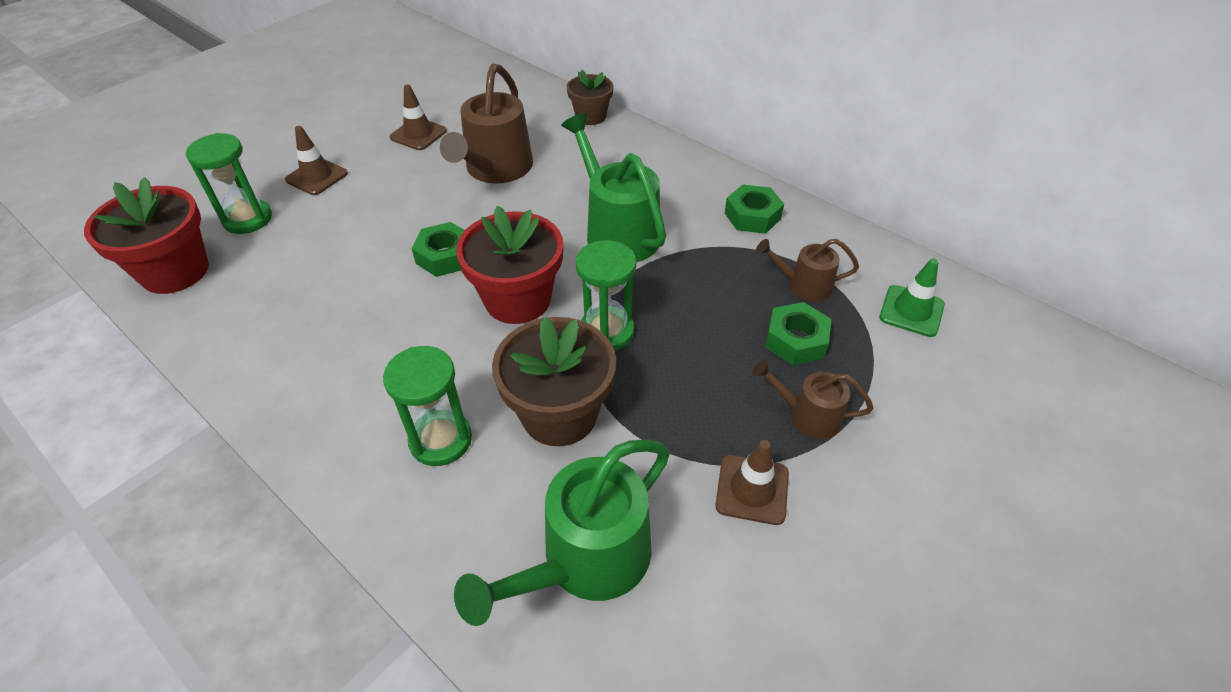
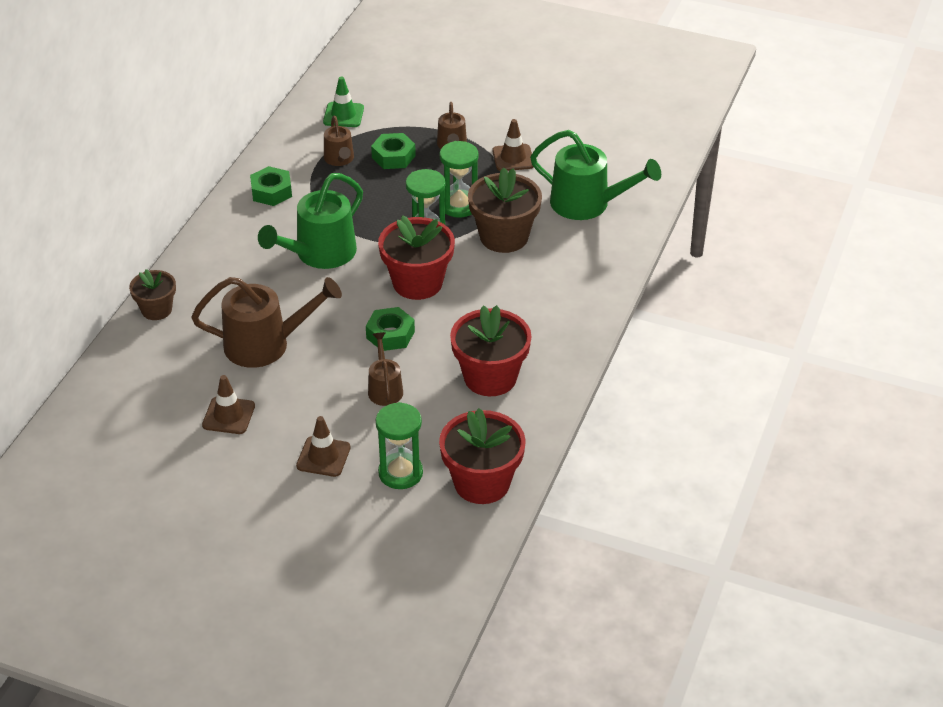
camera: 110 degrees left, 5 degrees down
green hourglass [383,346,472,466] -> green hourglass moved to [440,141,479,218]
none -> brown watering can [368,332,403,406]
none -> red flower pot [450,305,532,396]

